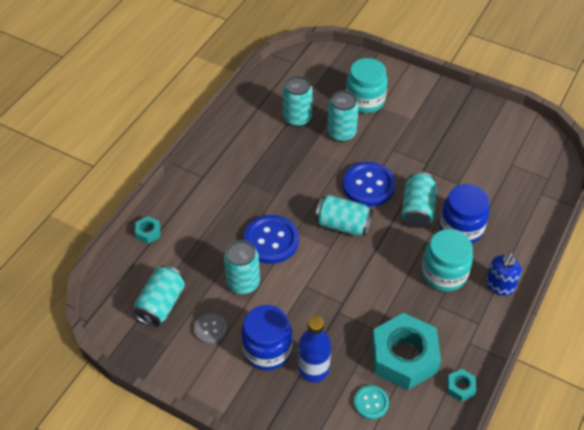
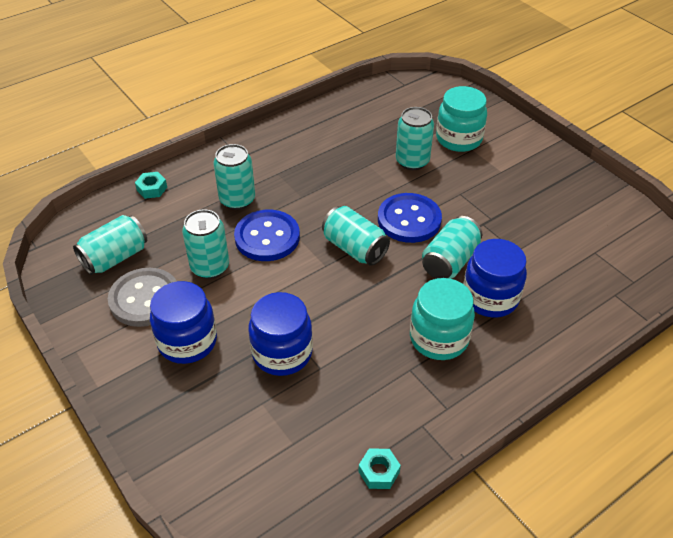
camera: 25 degrees right, 5 degrees down
grey button [194,313,227,344] -> grey button [108,268,177,327], size x1.81
turquoise can [283,76,313,127] -> turquoise can moved to [214,144,255,210]
blue bottle [298,316,331,383] -> none
turquoise button [354,385,389,419] -> none
turquoise nut [372,313,441,390] -> none
blue soap dispenser [486,253,522,296] -> none
none -> blue jar [249,292,313,376]

